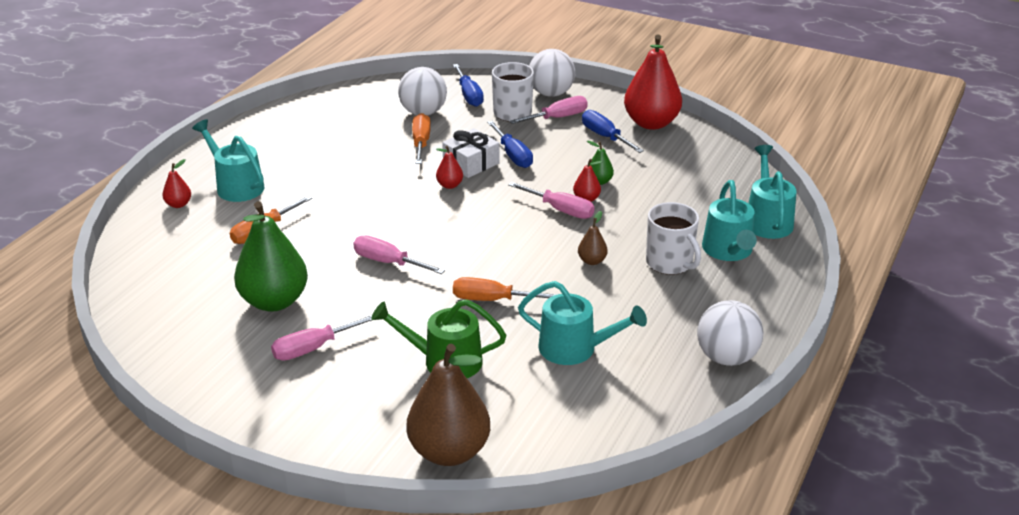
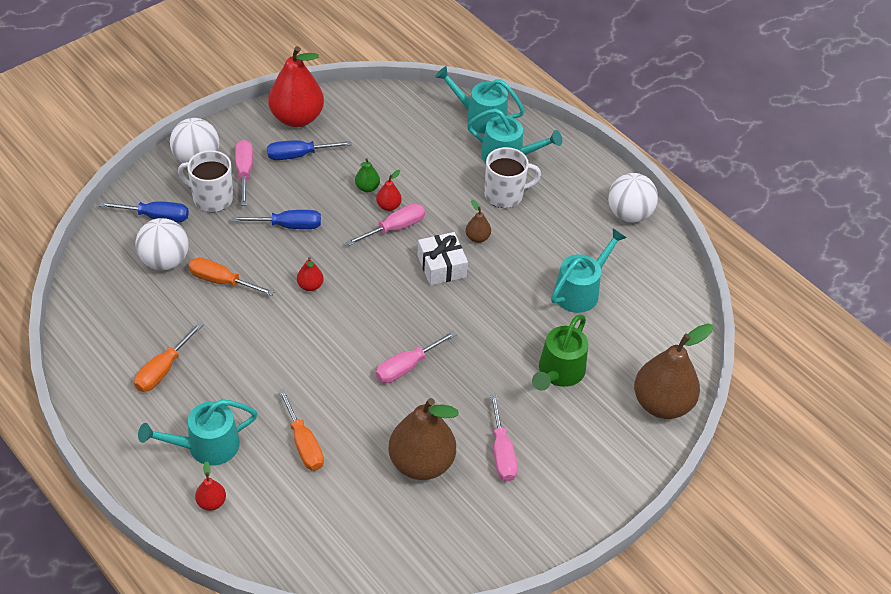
camera: 70 degrees left, 15 degrees up
green pear [234,201,308,312] -> brown pear [388,398,459,480]
white gift [442,128,500,178] -> white gift moved to [417,232,468,285]
orange screwdriver [453,277,558,301] -> orange screwdriver moved to [134,322,203,392]

